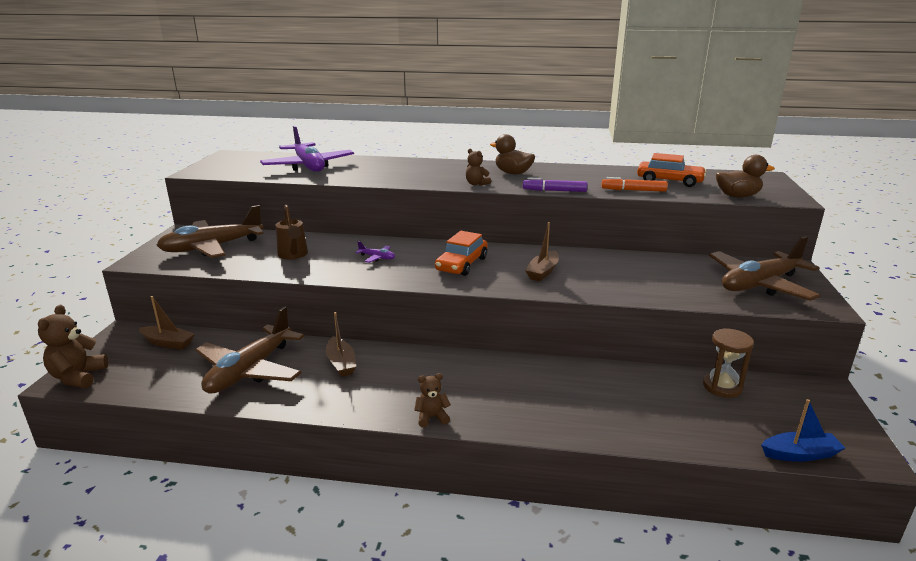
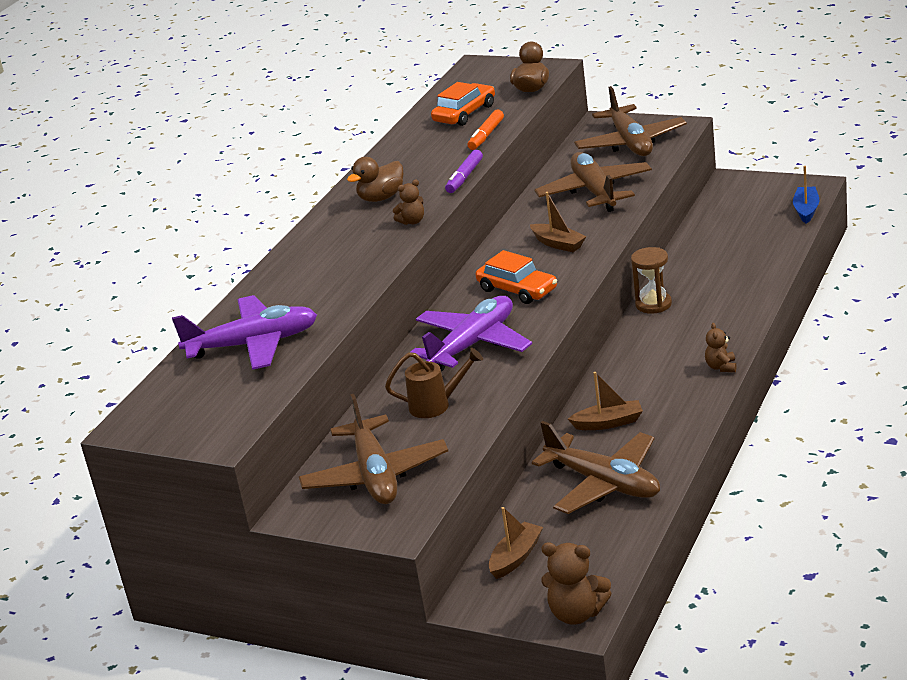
camera: 70 degrees left, 5 degrees up
purple plane [355,241,395,263] -> purple plane [410,296,532,372], size x2.49
brown hourglass [703,328,754,398] -> brown hourglass moved to [631,247,672,314]
none -> brown plane [535,152,652,212]

